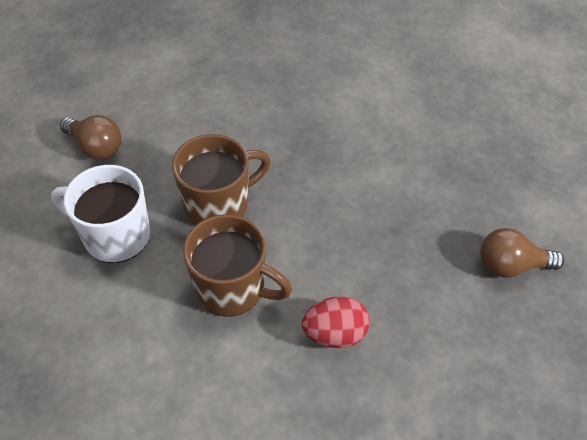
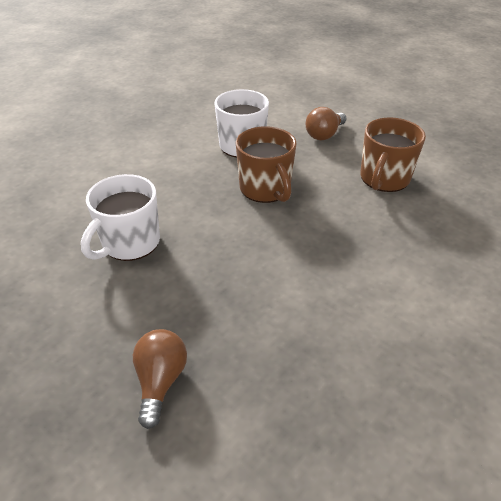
camera: 95 degrees right, 10 degrees down
brown mug [183,214,292,316] -> brown mug moved to [360,117,426,192]
red egg [302,296,370,348] -> white mug [81,174,160,261]

